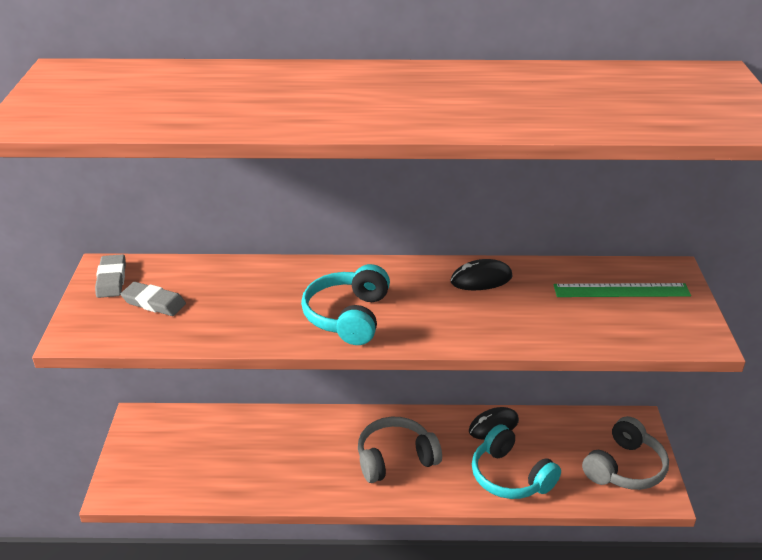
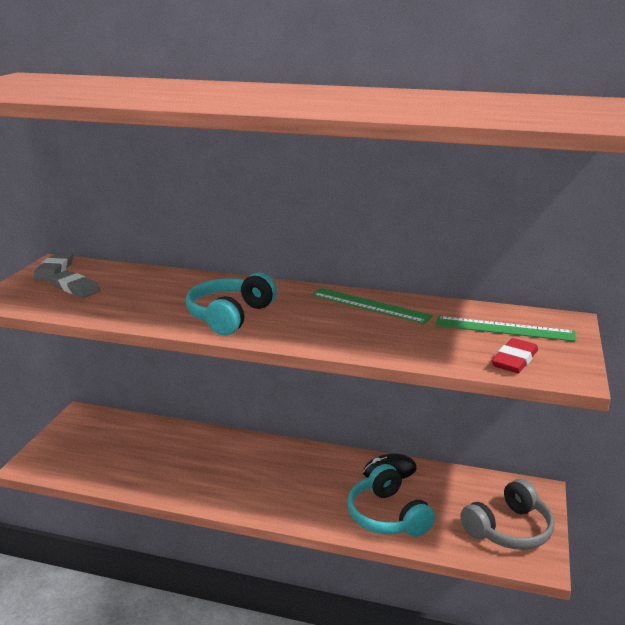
camera: 15 degrees right, 10 degrees down
grey headphones [358,417,442,483] -> none
black mouse [450,259,513,290] -> green ruler [311,288,433,324]
none -> red eraser [492,338,538,373]

